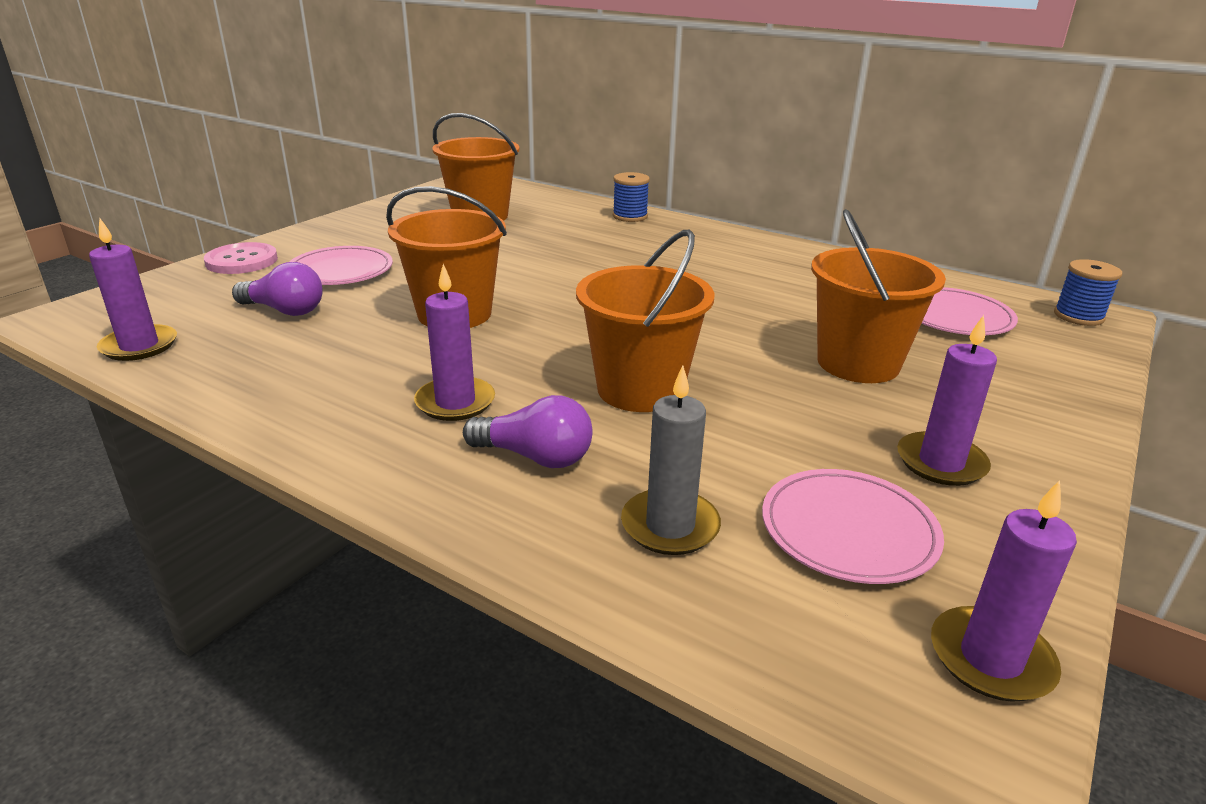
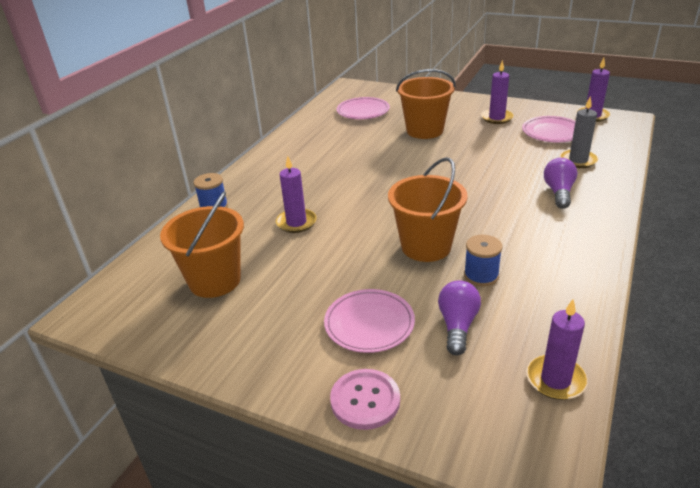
camera: 95 degrees left, 5 degrees up
purple candle [414,264,495,421] -> purple candle moved to [276,156,317,233]
orange bucket [576,230,714,412] -> none
blue spool [1054,259,1122,326] -> blue spool moved to [464,235,502,286]

